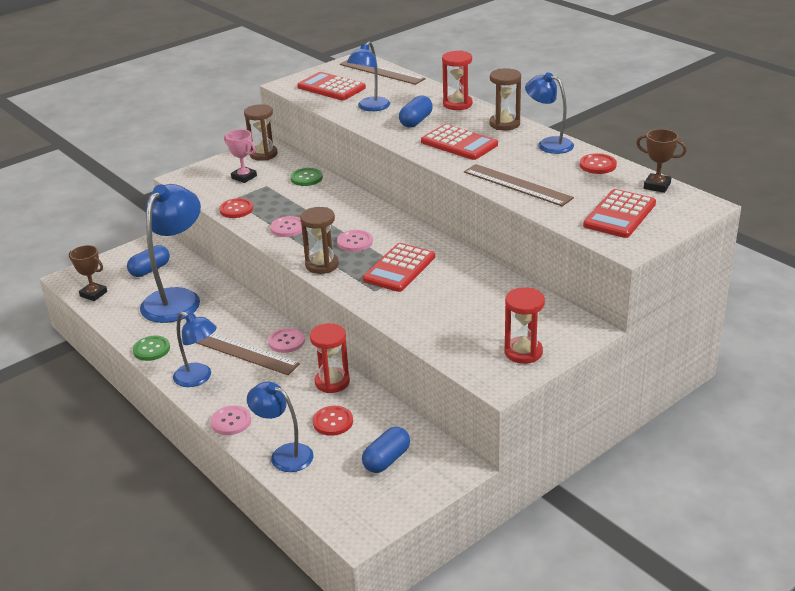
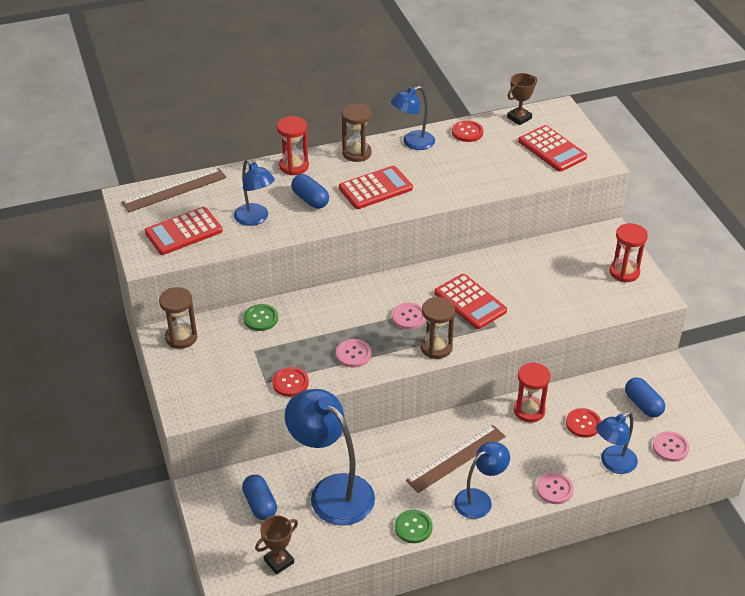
camera: 70 degrees left, 10 degrees up
pink trophy [224,129,257,183] -> none
pink button [268,328,305,353] -> pink button moved to [653,431,689,462]
brown ruler [464,164,574,206] -> none

